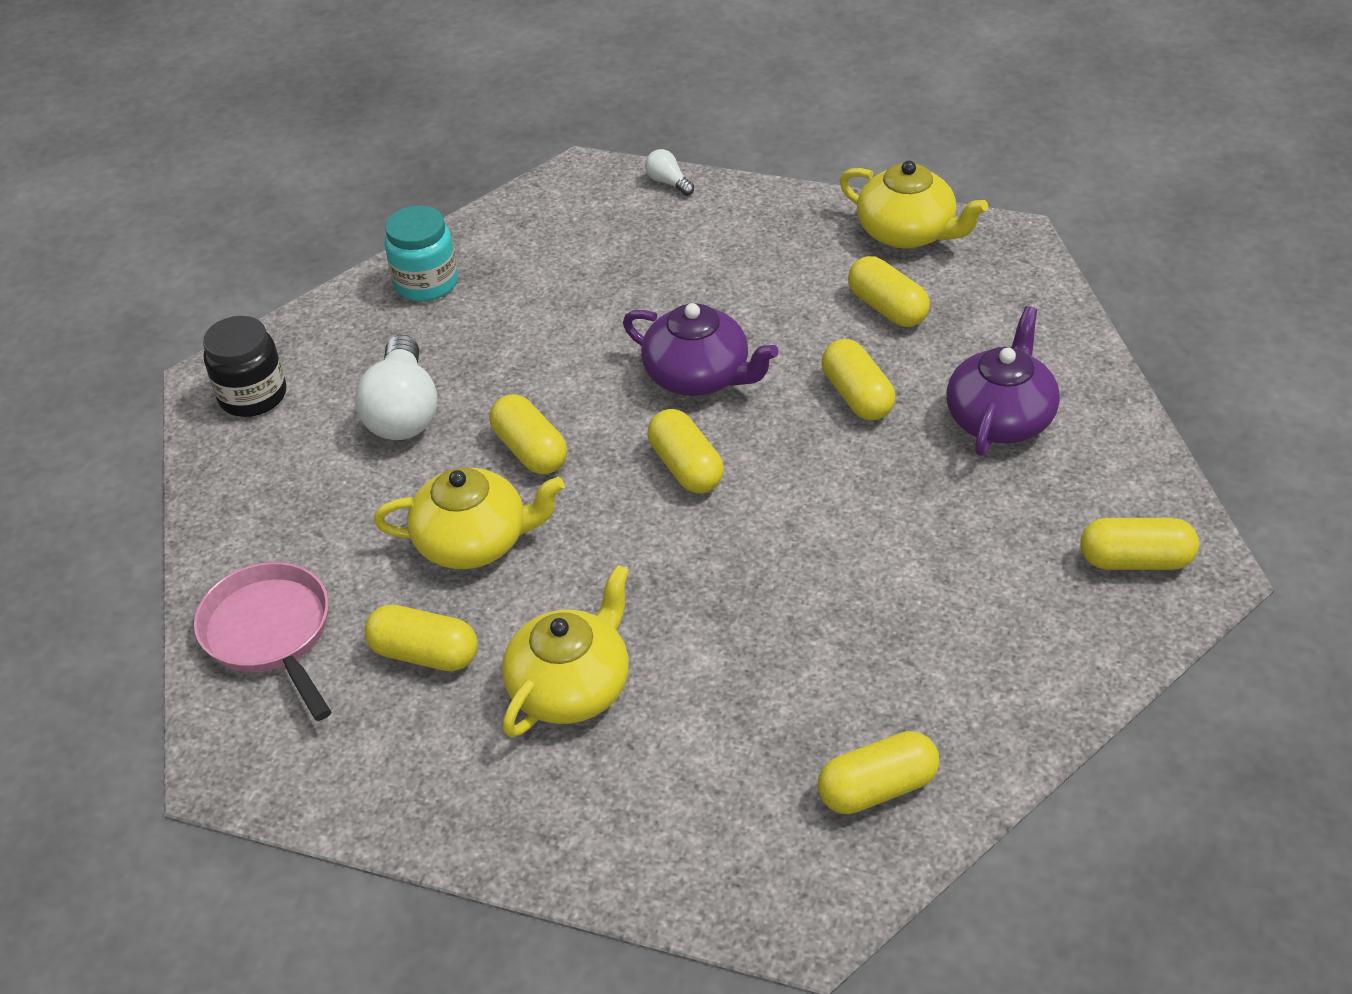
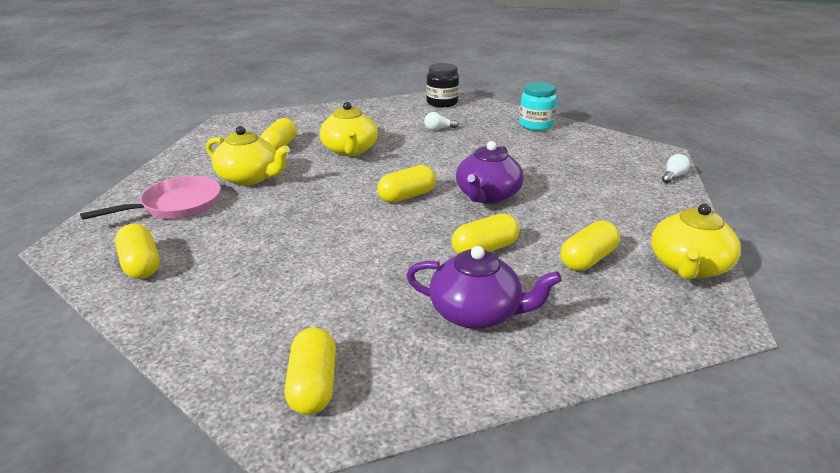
camera: 80 degrees right, 15 degrees down
pink pan [194,562,331,721] -> pink pan moved to [80,176,221,220]
white light bulb [355,335,438,440] -> white light bulb [424,112,458,131], size x0.46
yellow capsule [490,394,567,475] -> none

